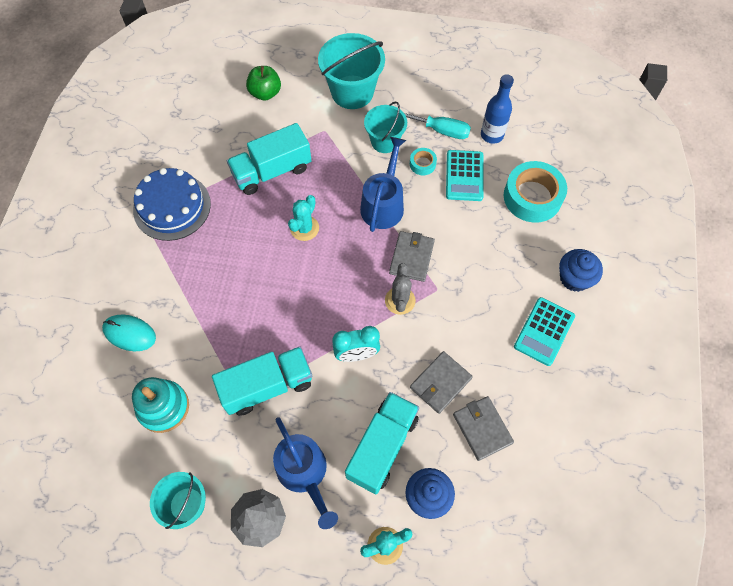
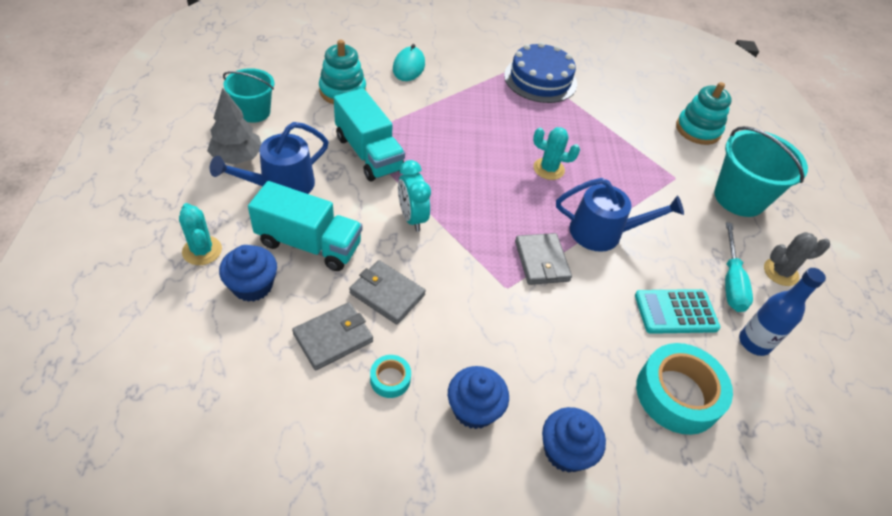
camera: 75 degrees right, 15 degrees down
turquoise truck [227,123,312,195] -> none
green apple [246,66,281,101] -> turquoise stacking toy [676,82,732,145]
turquoise bucket [364,102,407,153] -> none
grey cactus [385,263,416,315] -> grey cactus moved to [764,232,830,286]
grey wallet [389,231,435,282] -> grey wallet turned 75 degrees clockwise [515,233,572,285]
turquoise tape [410,148,437,175] -> turquoise tape moved to [370,355,411,398]
turquoise calculator [514,297,575,366] -> blue cupcake [448,366,509,429]

